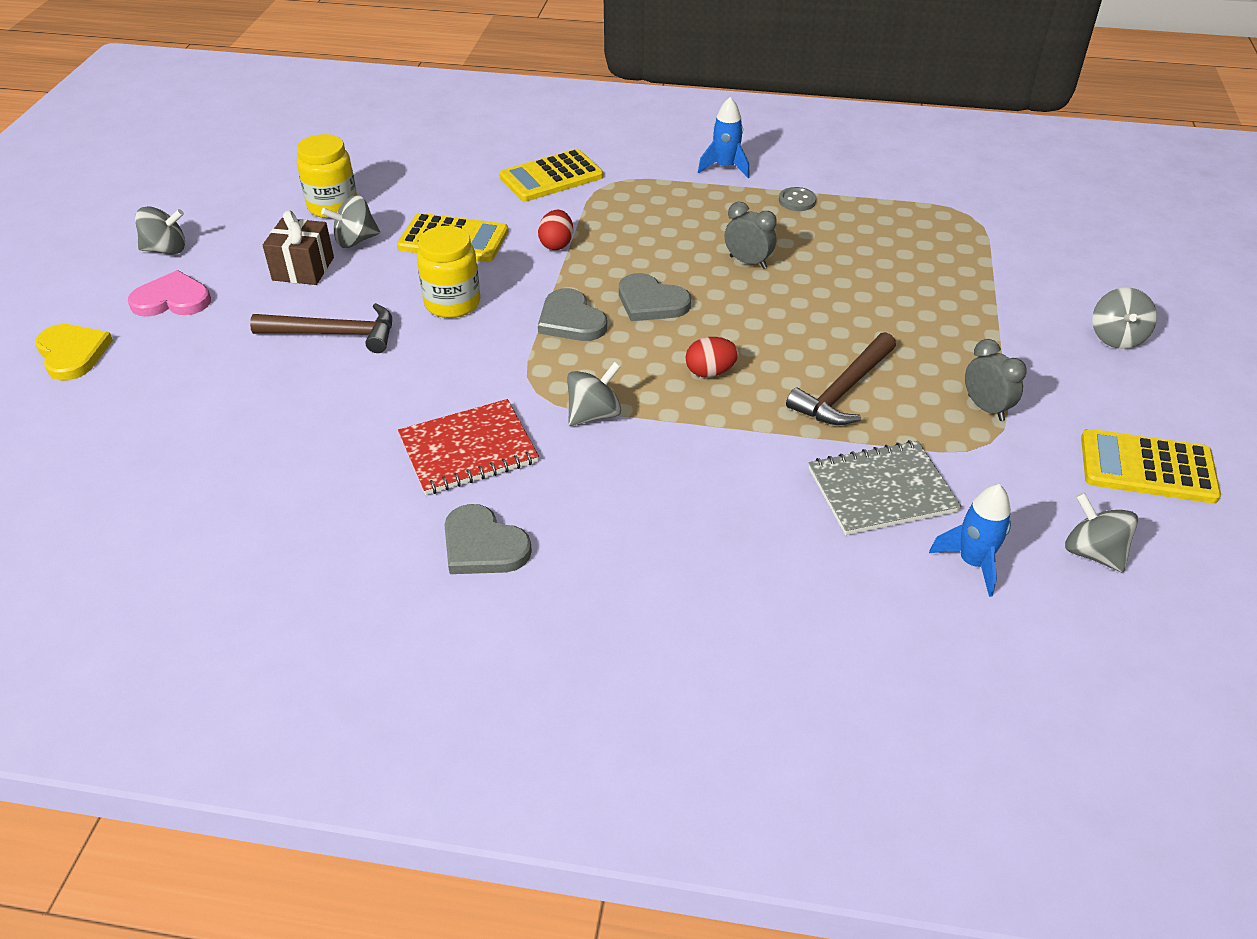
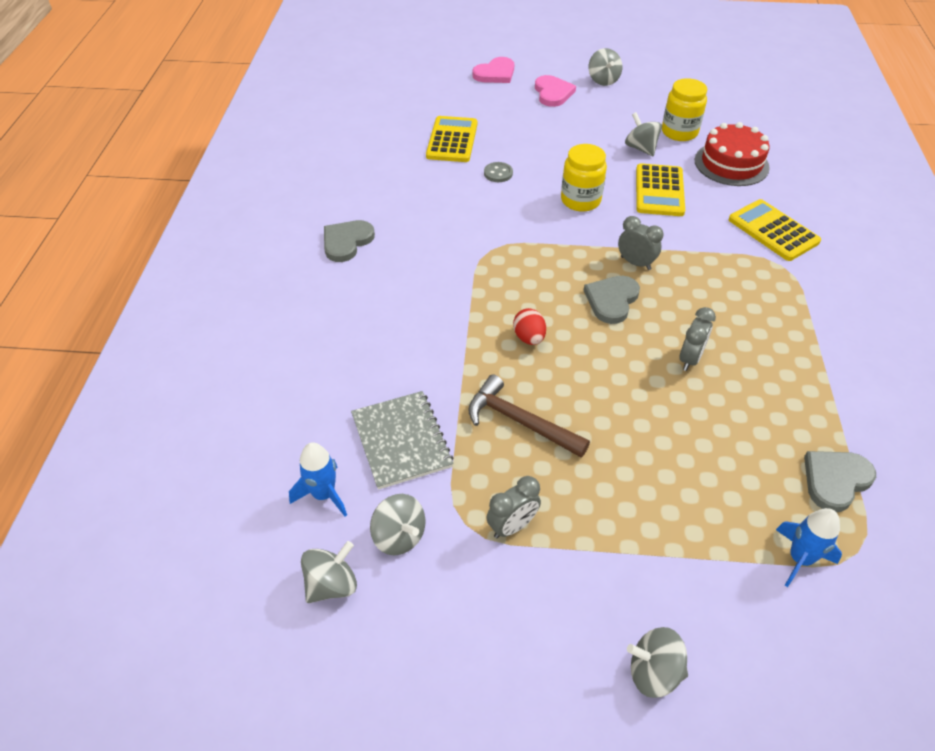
camera: 85 degrees right, 5 degrees up
yellow heart [35,324,113,380] -> pink heart [472,57,514,83]
brown hammer [250,303,392,353] -> none
brown gift [263,210,334,285] -> none
red notebook [398,399,539,495] -> none
red egg [538,210,573,250] -> none
grey heart [538,288,607,341] -> grey heart moved to [804,451,876,512]
grey spinning top [567,362,621,426] -> grey spinning top moved to [370,494,425,556]
blue rocket [698,97,750,178] -> blue rocket moved to [776,508,842,587]
grey button [779,187,816,211] -> grey button moved to [484,162,513,182]
yellow calculator [1081,429,1221,503] -> yellow calculator moved to [426,116,477,162]
none -> grey clock [618,216,664,270]
none -> red cake [695,122,770,186]

